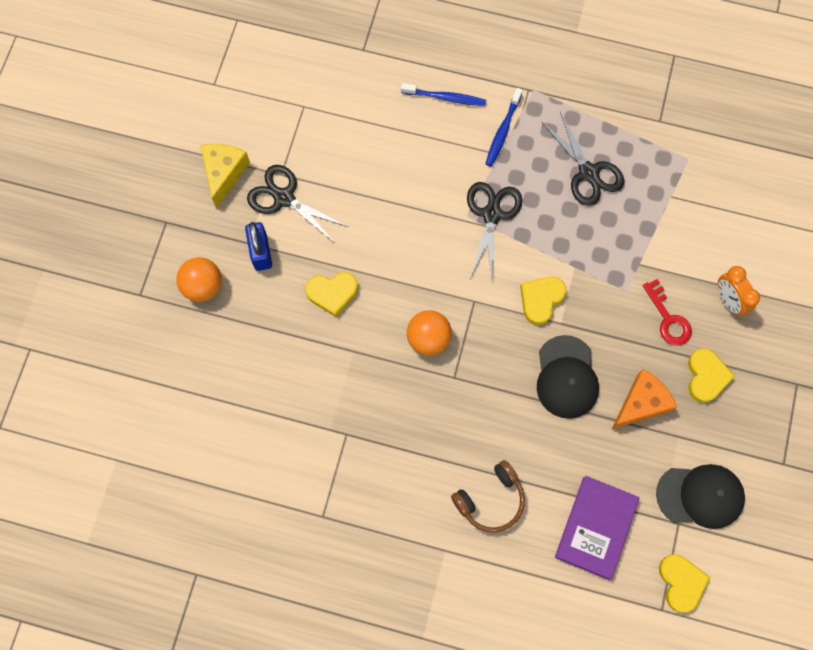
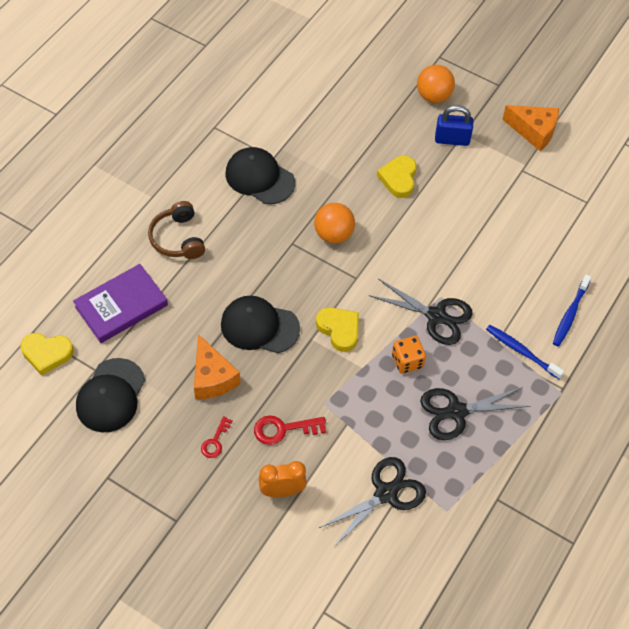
camera: 105 degrees right, 15 degrees down
yellow cheese [200,144,250,208] -> orange cheese [502,105,559,151]
black scissors [247,165,348,244] -> black scissors moved to [319,457,426,547]
purple book [555,476,639,580] -> purple book turned 75 degrees counterclockwise [73,264,168,343]
yellow heart [688,348,735,403] -> red key [201,416,233,458]
none -> black cap [226,147,295,204]
none -> orange dice [392,336,426,374]

